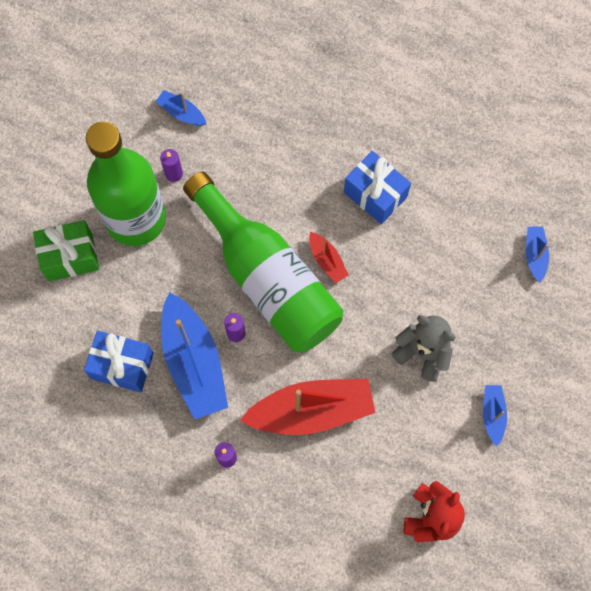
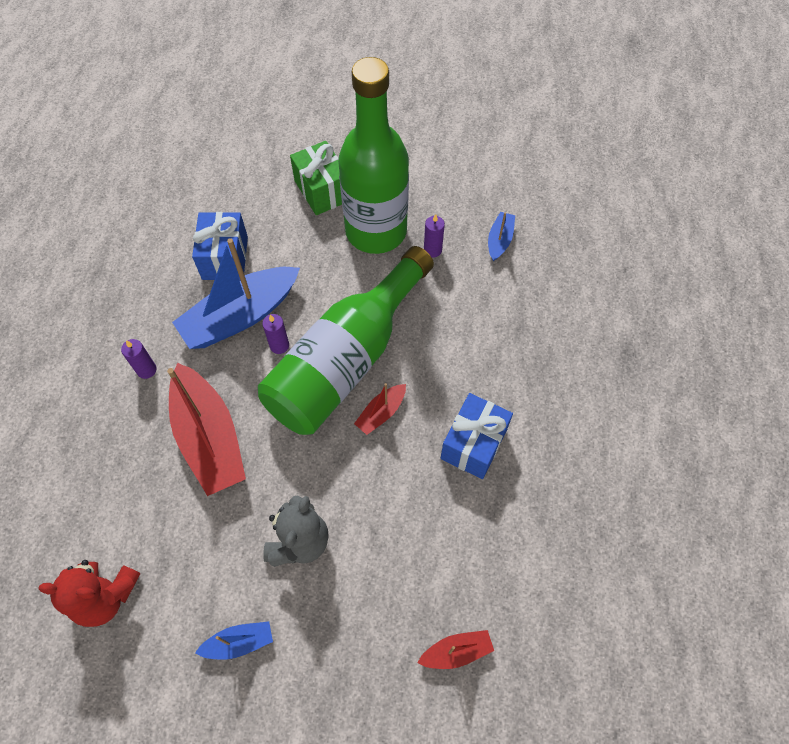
camera: 75 degrees right, 10 degrees down
blue boat [526,226,549,283] -> red boat [417,630,494,669]

